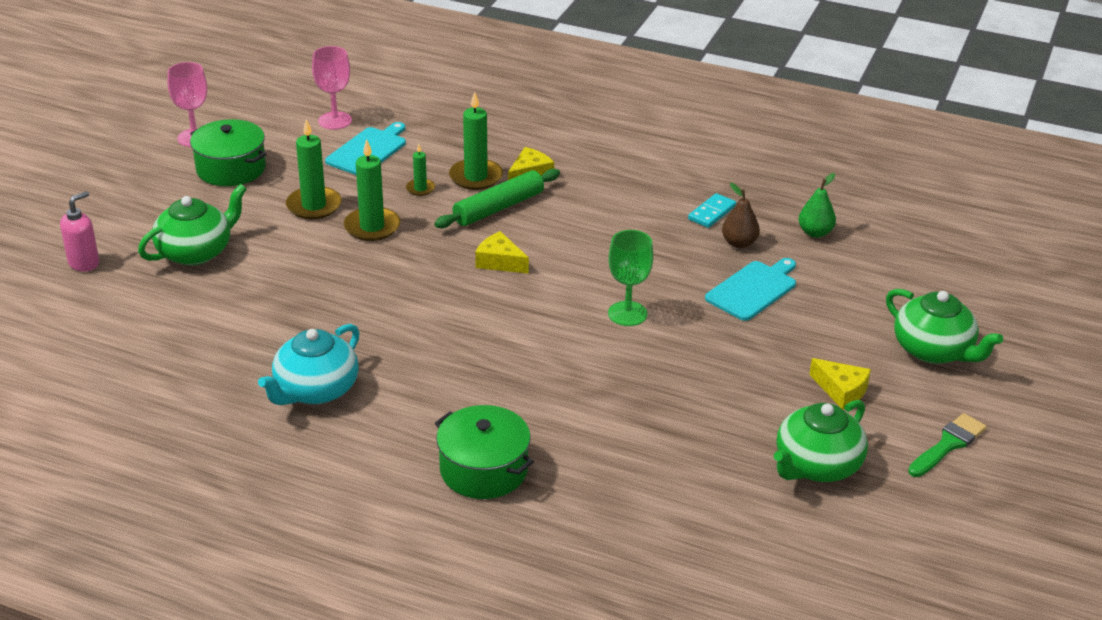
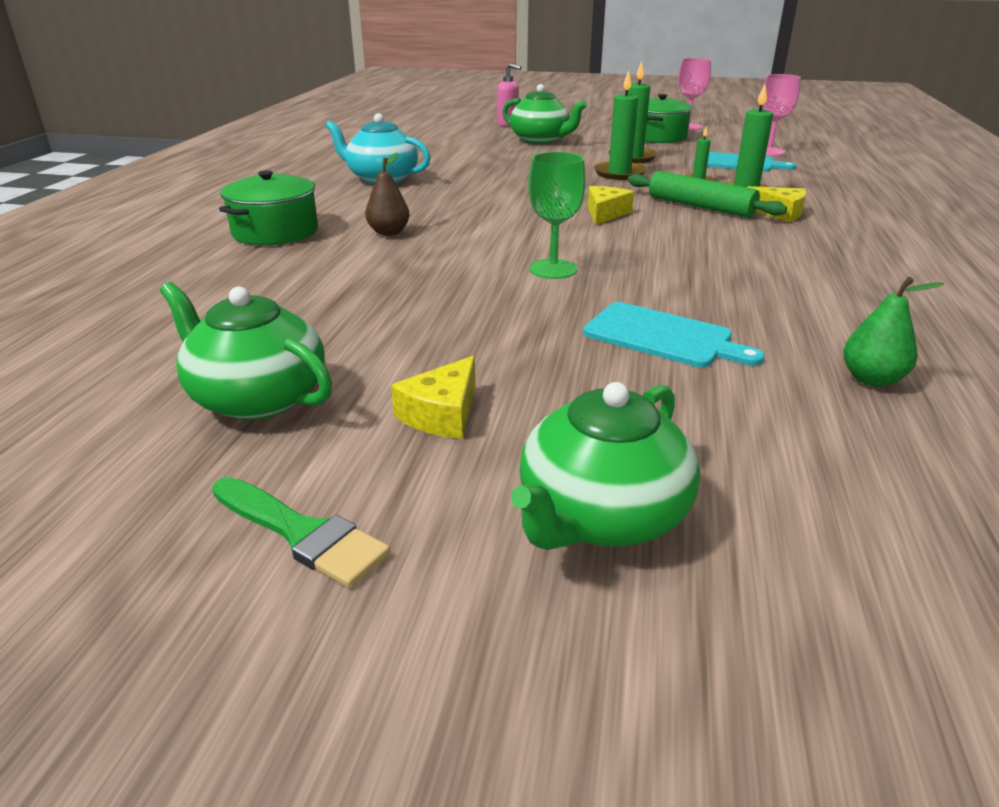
camera: 80 degrees right, 5 degrees down
turquoise domino [688,193,736,228] -> none
brown pear [722,183,760,248] -> brown pear moved to [365,153,409,236]

